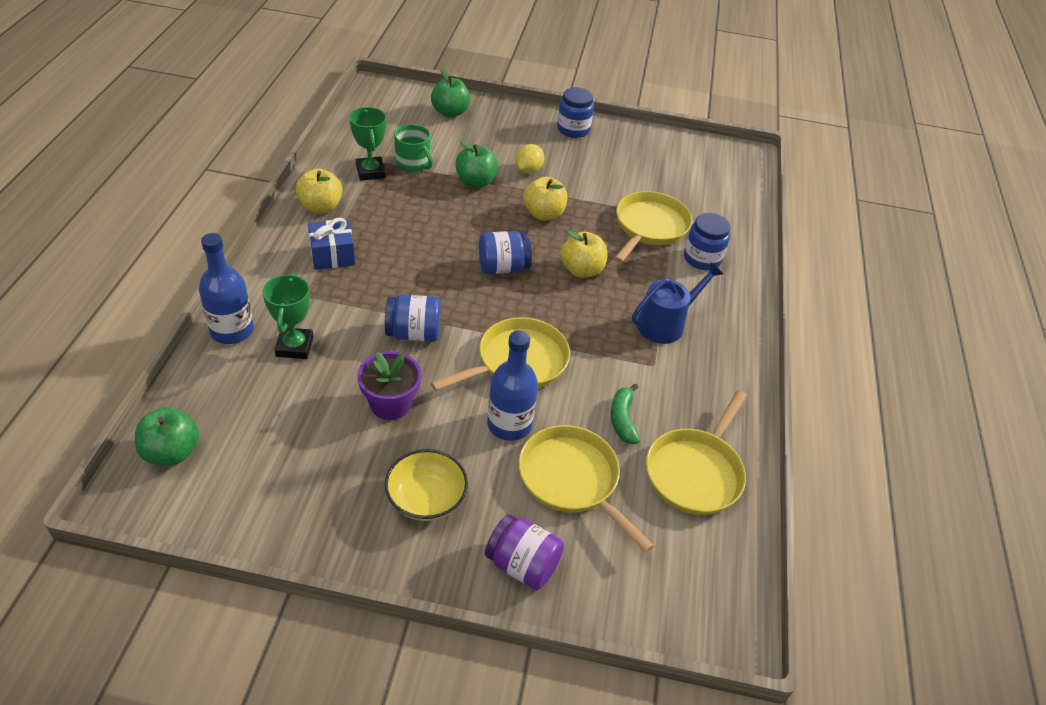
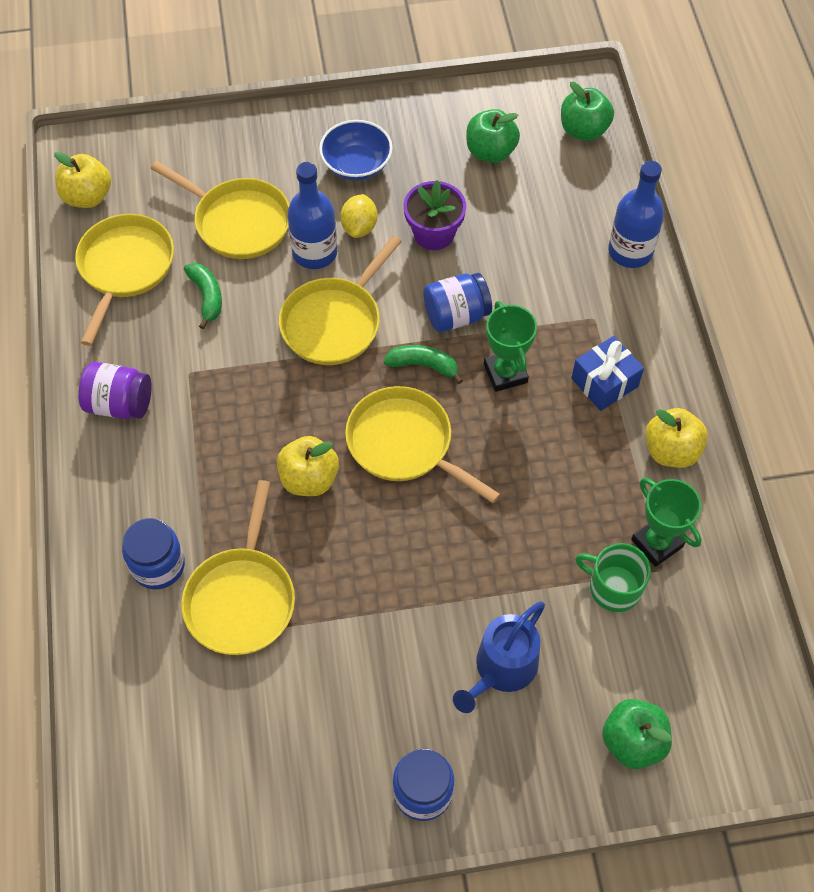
camera: 165 degrees right, 15 degrees up
green trophy [262,273,313,359] -> green trophy moved to [484,301,537,392]
yellow bowl [385,449,468,521] -> blue bowl [319,120,393,181]
green apple [455,140,498,188] -> green apple moved to [466,109,520,163]
blue jar [479,231,532,274] -> yellow pan [345,386,500,503]
purple jar [485,514,564,590] -> purple jar moved to [78,362,152,419]
yellow lemon [515,144,544,174] -> yellow lemon moved to [340,194,378,238]
yellow apple [523,177,567,220] -> yellow apple moved to [54,152,111,208]
blue watering can [632,262,723,344] -> blue watering can moved to [453,602,545,713]
none -> green banana [384,345,463,384]

